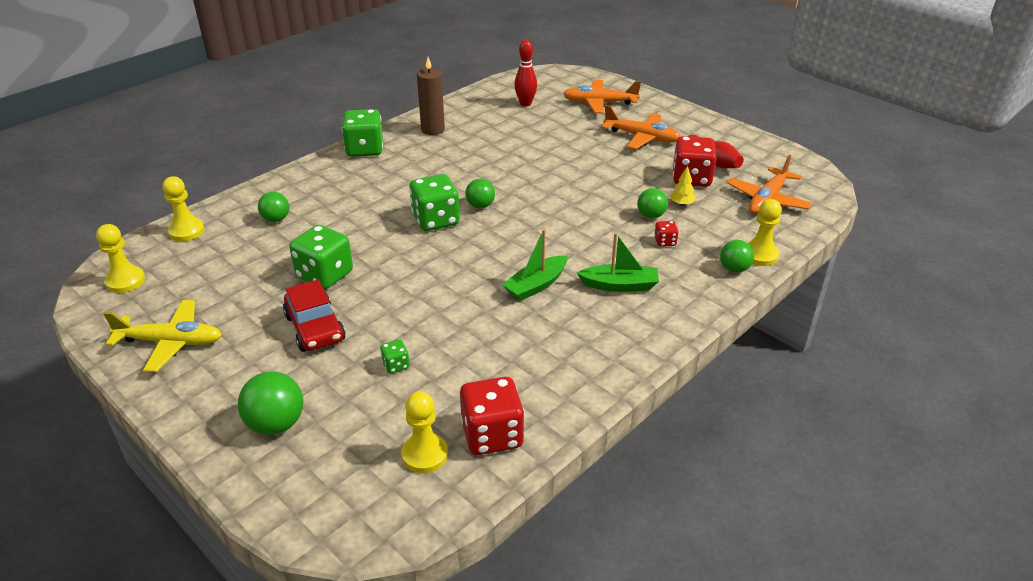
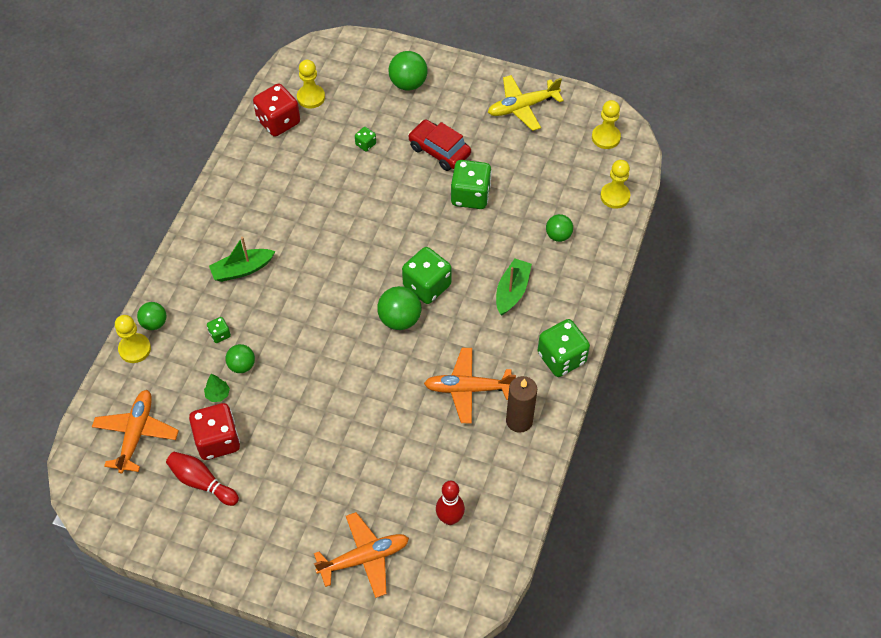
camera: 155 degrees right, 20 degrees up
green ball [465,179,495,208] -> green ball [377,286,421,330], size x1.54
green boat [502,229,568,301] -> green boat moved to [496,258,532,315]
orange plane [601,105,681,149] -> orange plane moved to [424,348,516,423]
red dice [654,221,679,247] -> green dice [207,317,231,343]
yellow tree [670,166,696,206] -> green tree [204,374,230,402]

